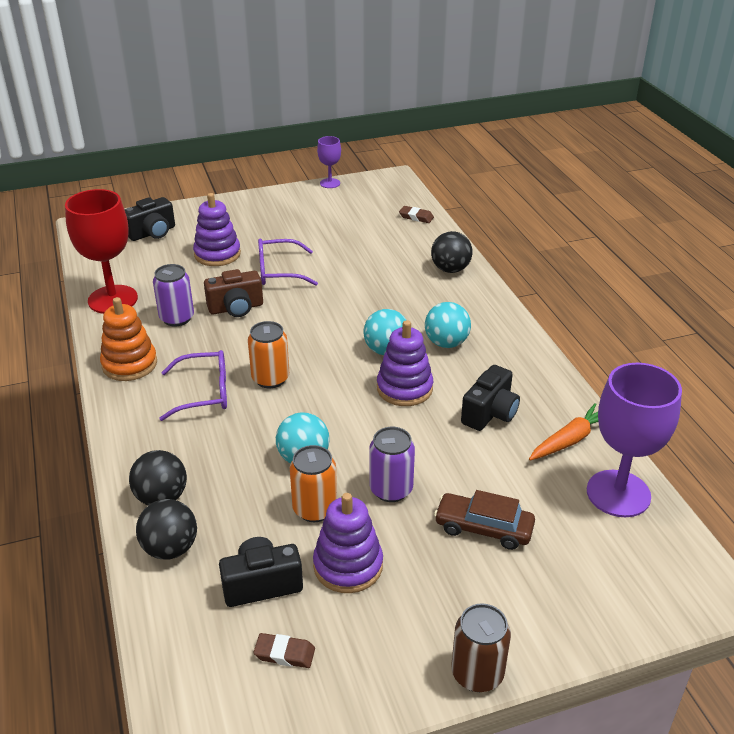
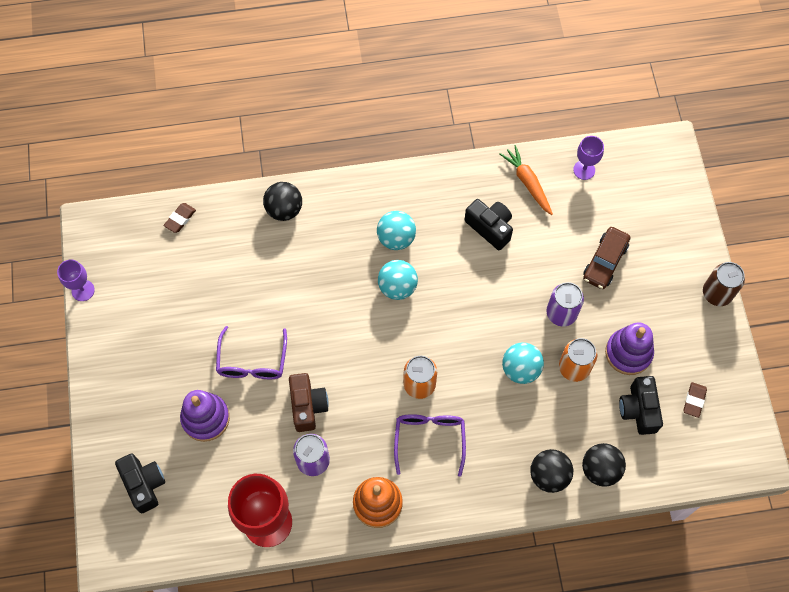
camera: 80 degrees left, 30 degrees up
purple stacking toy [377,320,433,406] -> none
purple goblet [587,363,682,517] -> purple goblet [573,136,604,180], size x0.51

